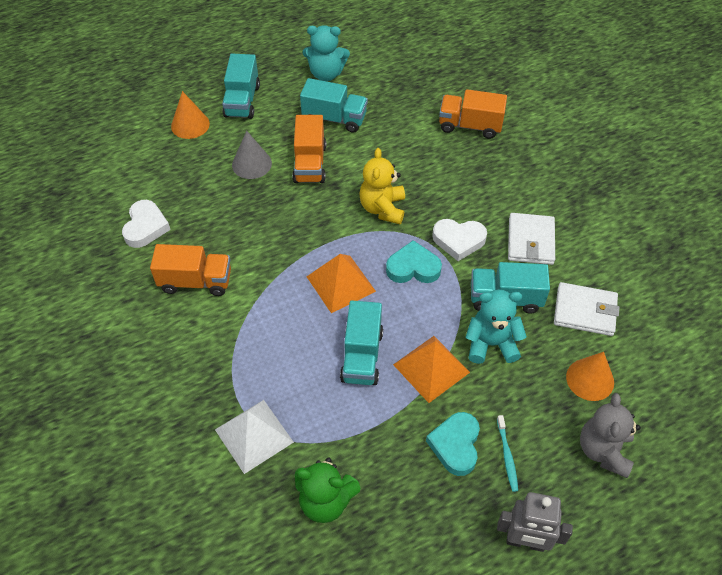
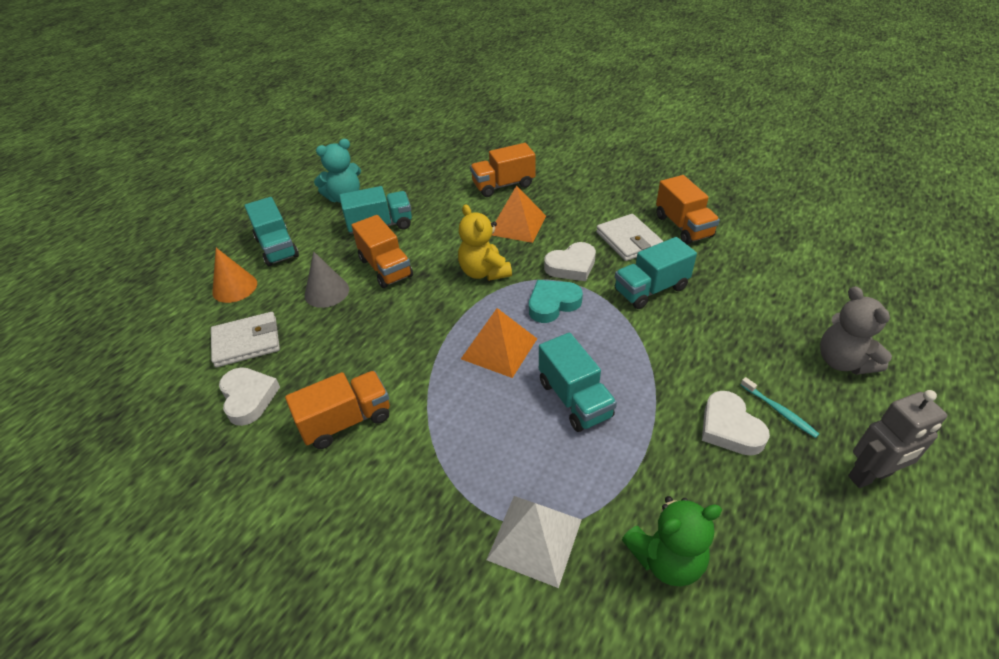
camera: 30 degrees left, 10 degrees down
orange pyramid [393,336,470,403] -> orange pyramid moved to [492,185,546,243]
turquoise heart [426,412,480,476] -> white heart [702,391,770,456]
turquoise teddy bear [466,289,527,364] -> none
white wallet [554,282,620,336] -> white wallet moved to [211,312,280,367]
orange cone [566,352,614,401] -> none
none -> orange truck [656,175,720,244]

